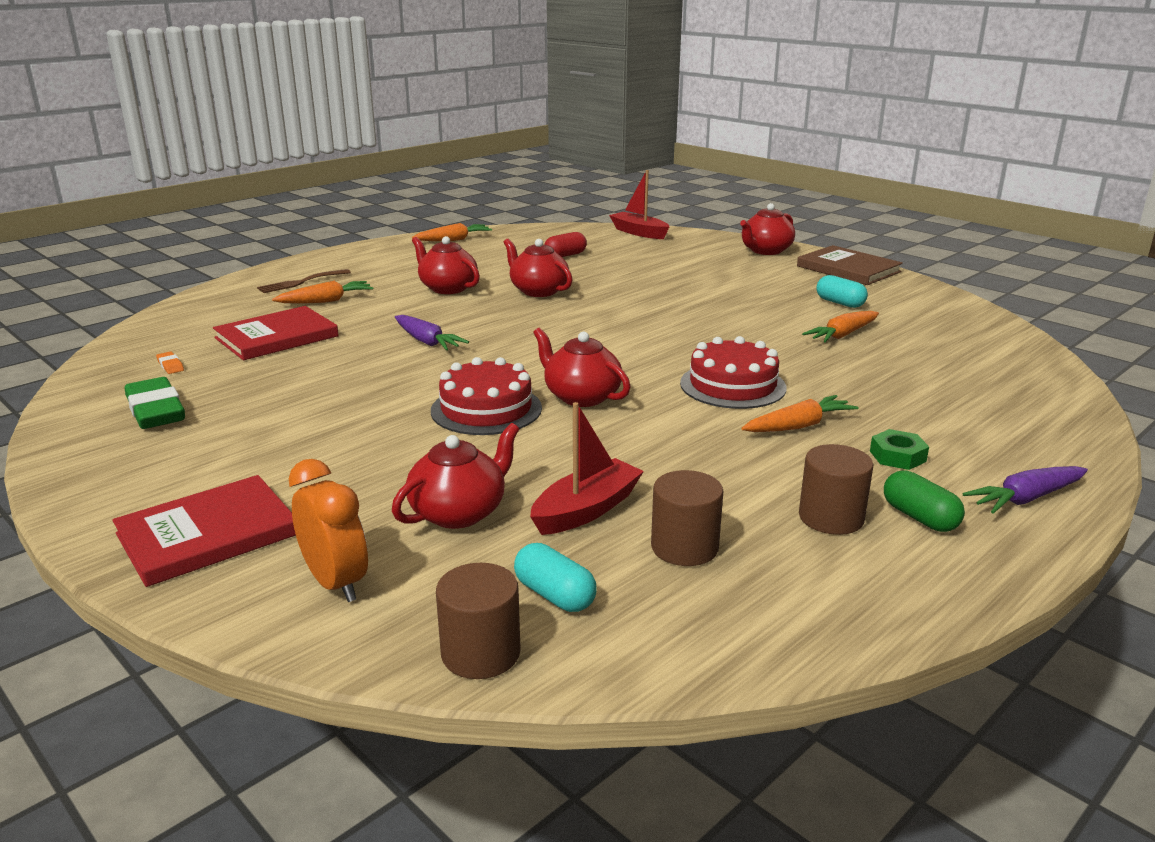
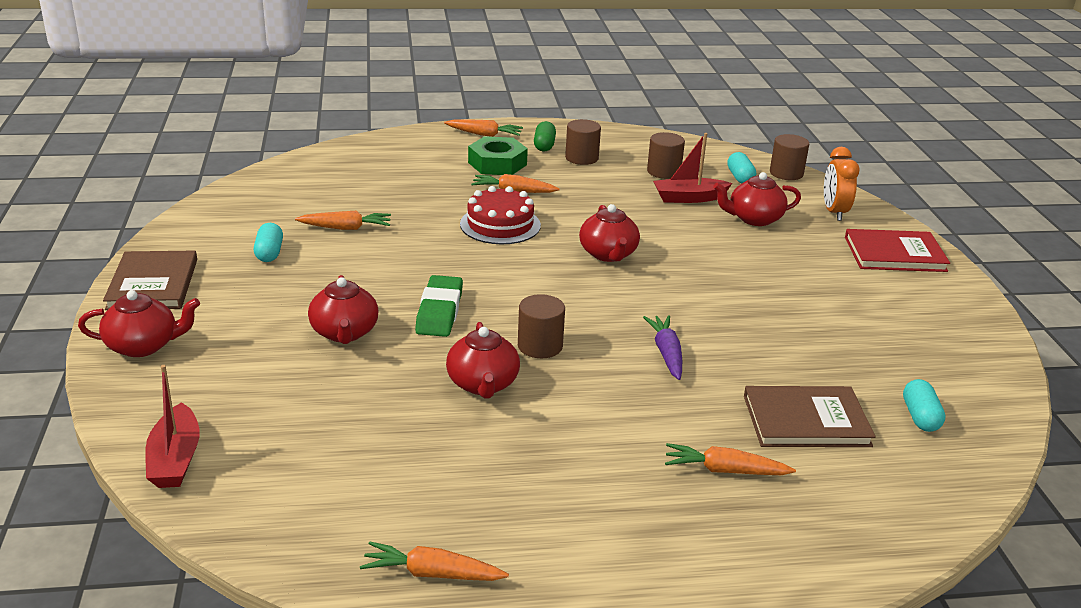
camera: 145 degrees left, 5 degrees up
green eraser [125,377,185,429] -> green eraser moved to [415,275,463,337]
orange eraser [156,351,184,374] -> turquoise capsule [903,379,946,432]
red book [213,306,339,360] -> brown book [744,386,875,447]
brown fork [257,269,351,293] -> none
red teapot [412,236,480,294] -> red teapot moved to [308,275,379,344]
red cake [431,357,542,435] -> none
red capsule [544,232,587,257] -> none
green nut [870,429,929,470] -> green nut [468,136,528,175], size x1.81
purple carrot [963,466,1088,514] -> orange carrot [444,119,523,137]
none -> brown cylinder [518,294,565,358]

